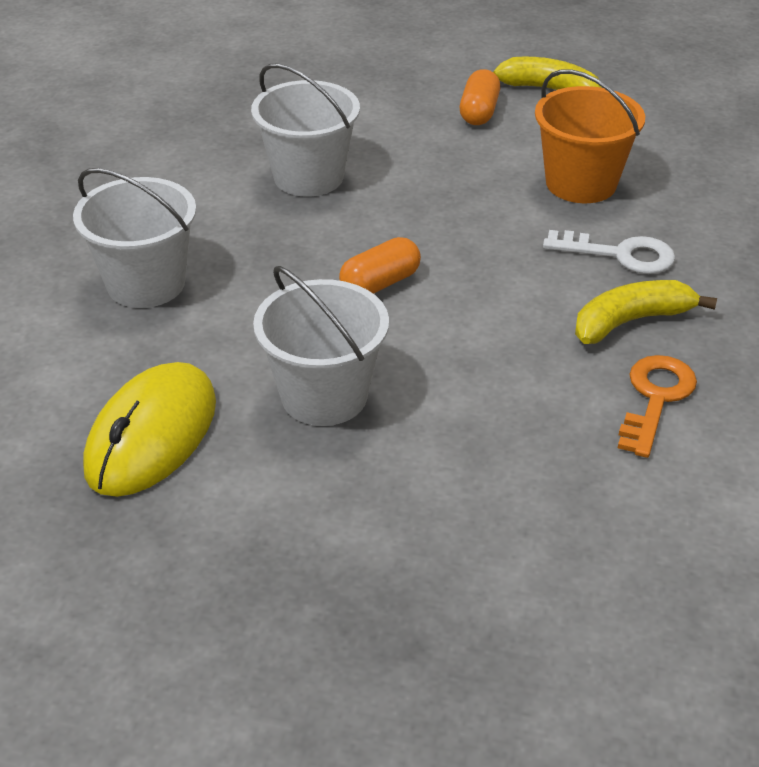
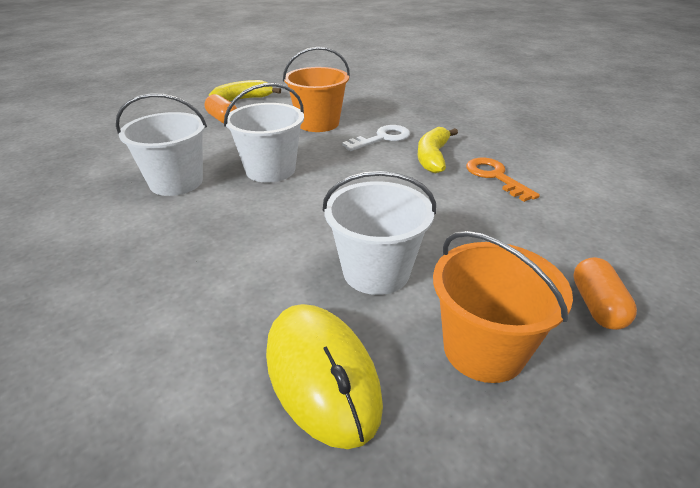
camera: 50 degrees left, 5 degrees down
white bucket [73,168,196,308] -> white bucket moved to [224,83,304,183]
orange capsule [339,237,421,294] -> orange capsule moved to [573,257,637,330]
none -> orange bucket [433,231,573,383]

